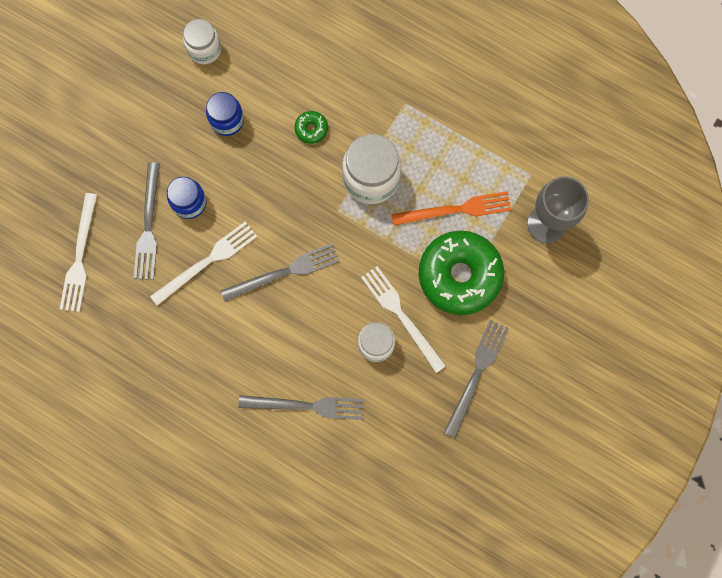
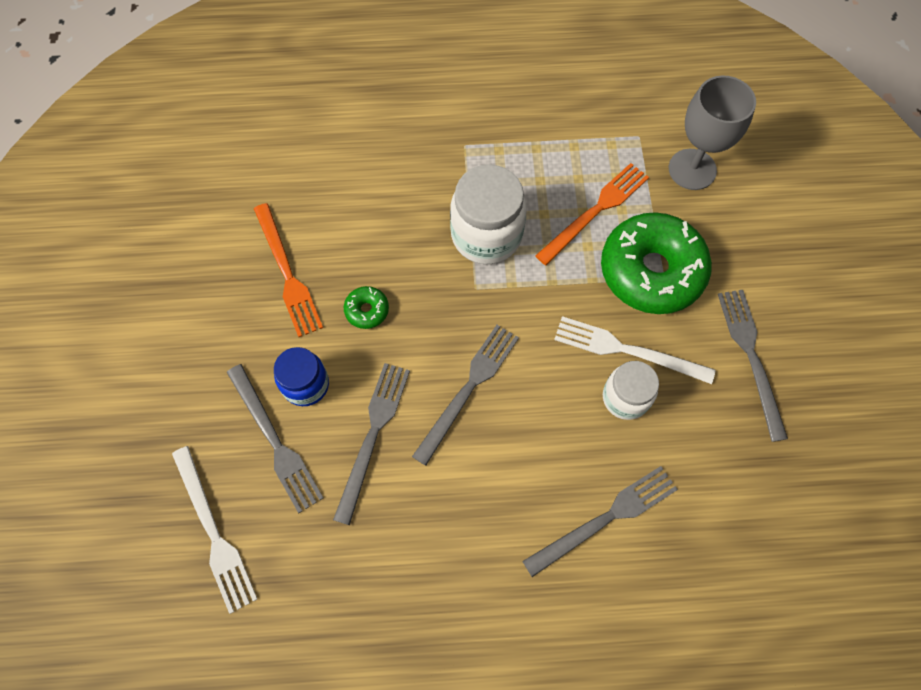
camera: 35 degrees left, 10 degrees down
white fork [150,221,257,306] -> grey fork [333,363,410,525]
white jar [183,19,221,64] -> none
blue jar [206,92,244,136] -> orange fork [254,203,323,337]
green donut [294,111,328,144] -> green donut moved to [344,286,389,329]

